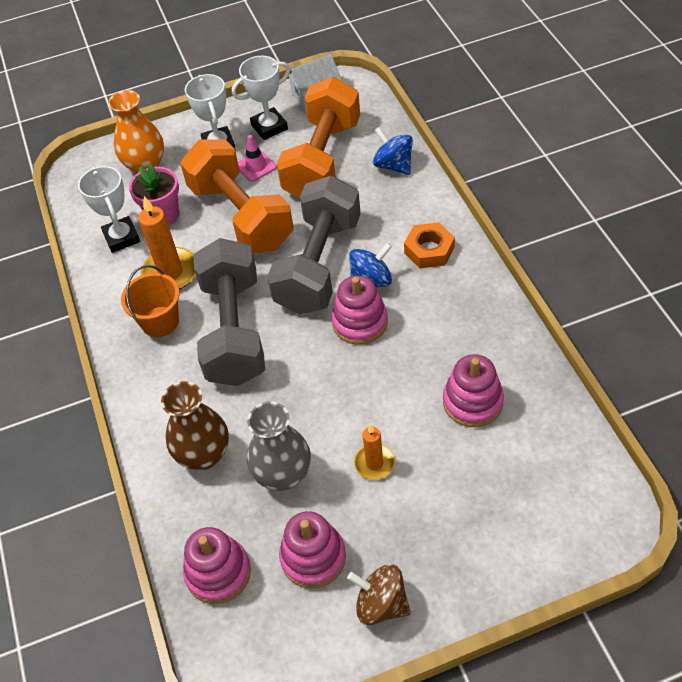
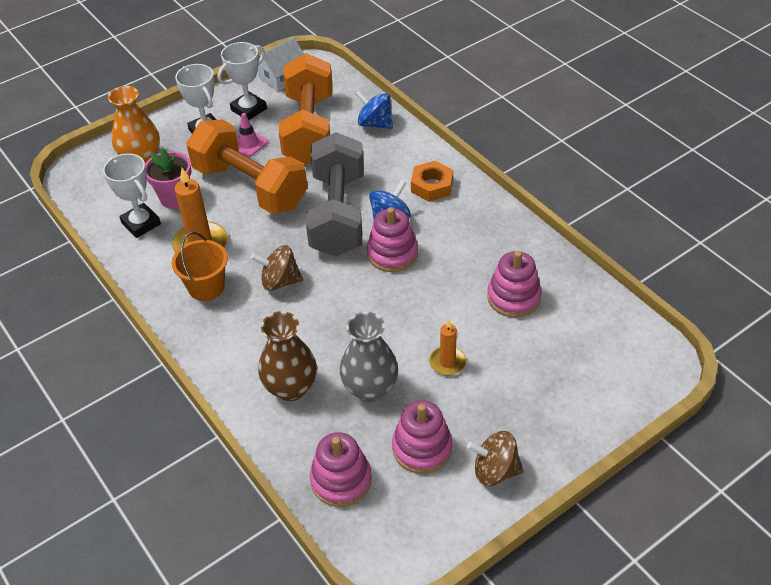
camera: 20 degrees left, 5 degrees down
grey dumbbell [194,238,265,386] -> brown spinning top [250,245,303,291]

